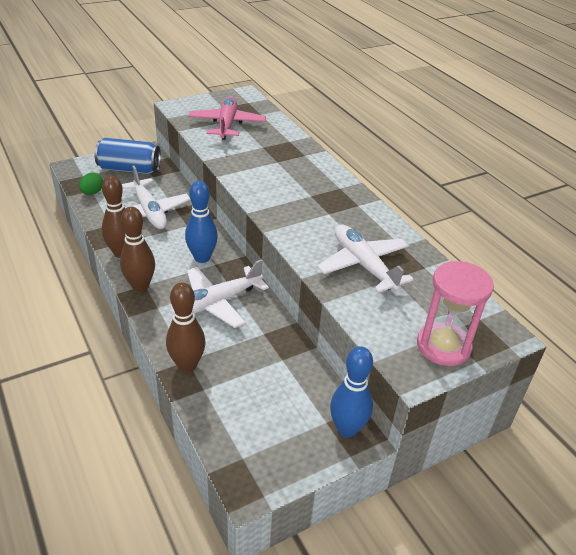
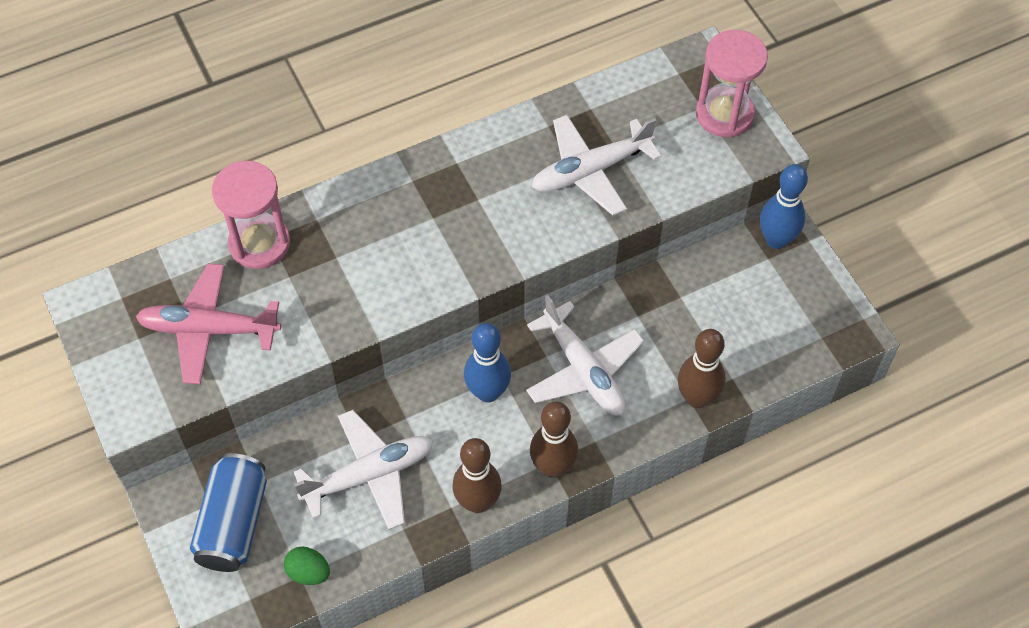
camera: 85 degrees left, 20 degrees up
none -> pink hourglass [212,161,290,269]

